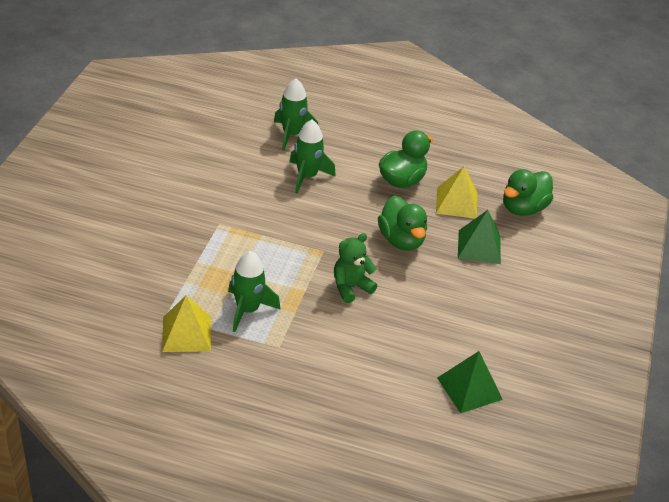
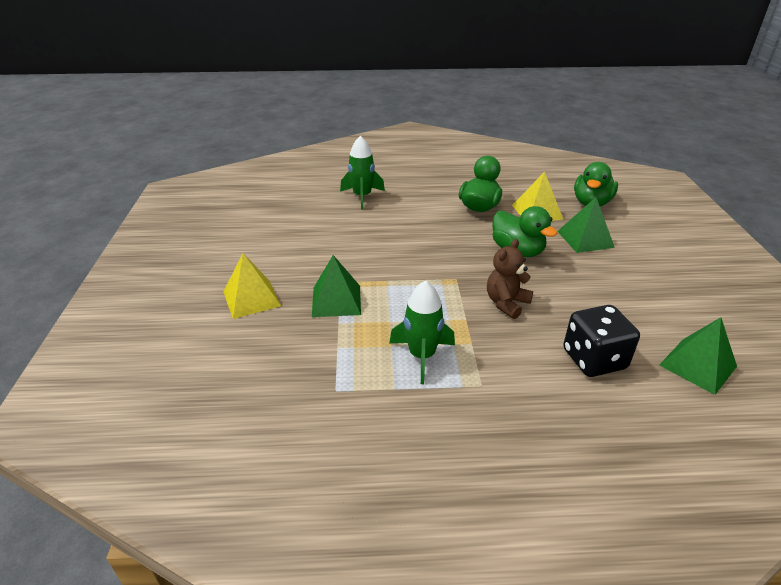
camera: 15 degrees left, 5 degrees down
yellow pyramid [162,295,211,352] -> yellow pyramid moved to [223,253,281,319]
green rocket [289,120,336,193] -> none
green teddy bear [334,233,377,303] -> brown teddy bear [487,239,533,319]
none -> green pyramid [312,255,361,317]
none -> black dice [563,305,640,377]

